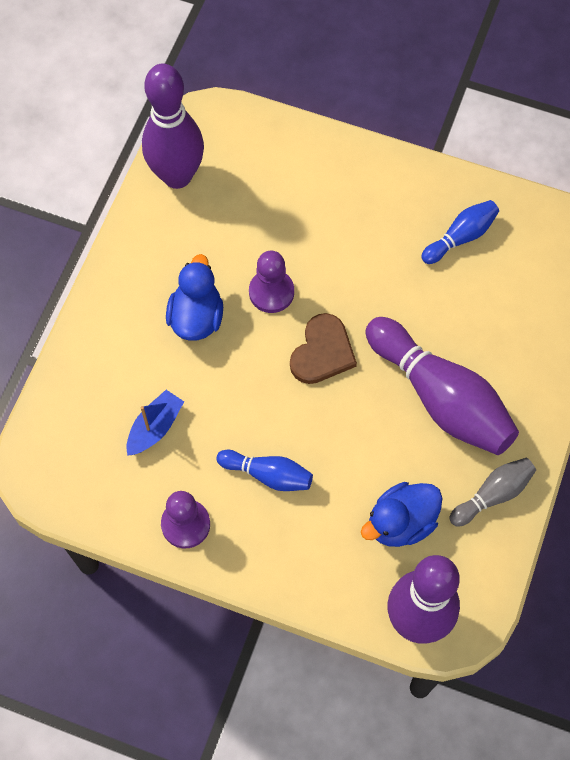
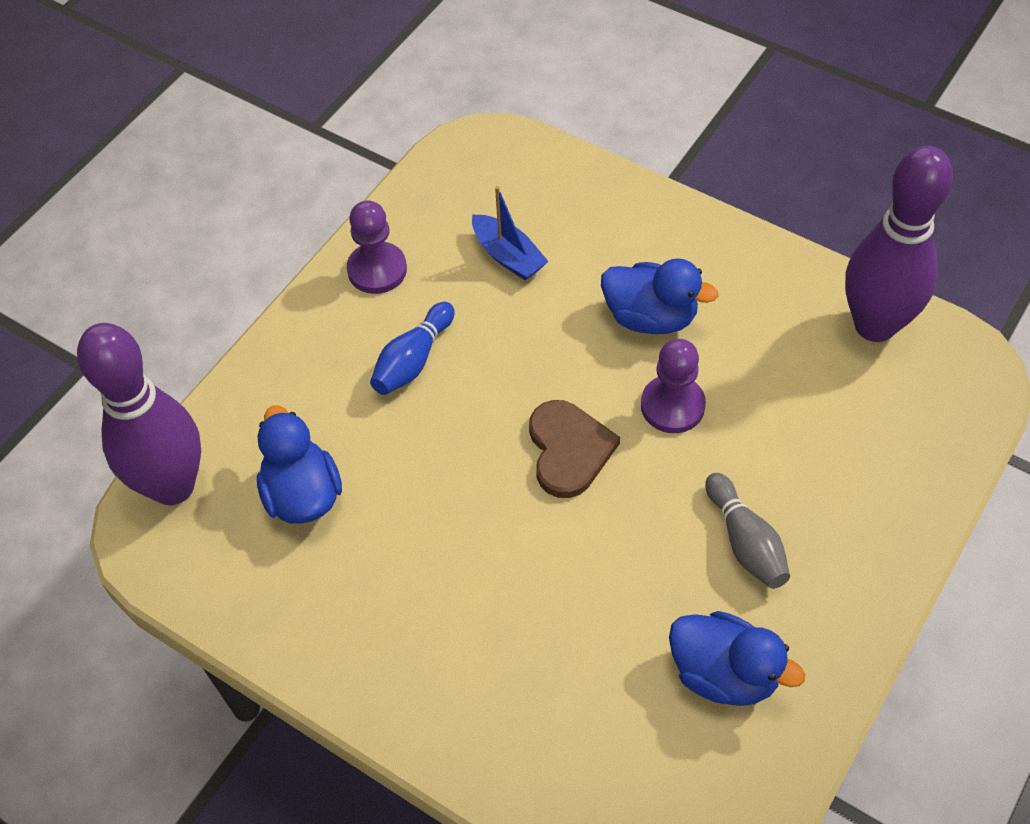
camera: 105 degrees right, 10 degrees down
brown heart [290,313,357,384] -> brown heart turned 135 degrees counterclockwise [529,400,620,498]
purple bowling pin [365,317,519,455] -> none
blue bowling pin [421,200,499,264] -> blue duck [669,611,805,706]
grey bowling pin [449,458,536,527] -> grey bowling pin moved to [705,473,790,589]

